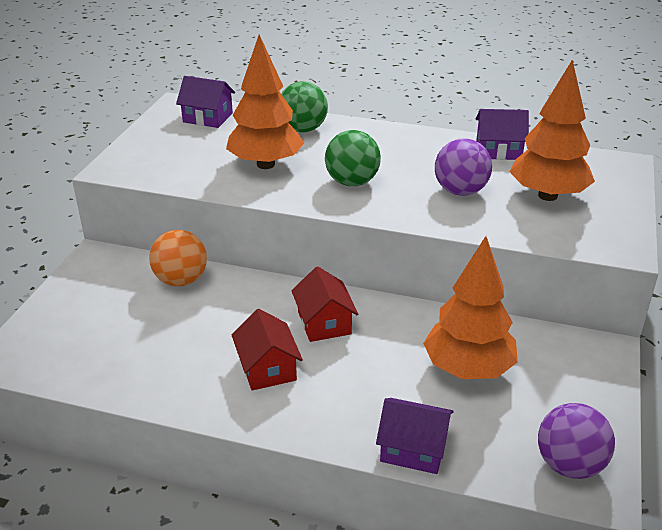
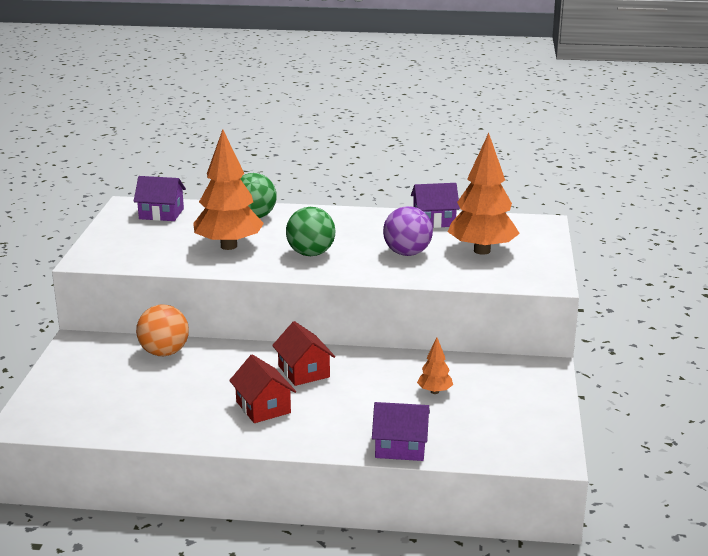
camera: 10 degrees left, 10 degrees down
orange tree [423,236,518,379] -> orange tree [417,338,453,394], size x0.46
purple ball [538,403,615,479] -> none

